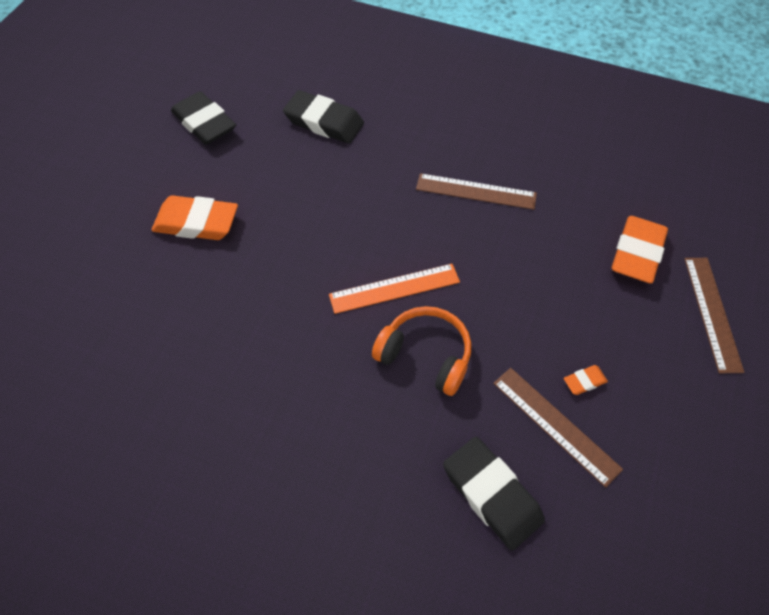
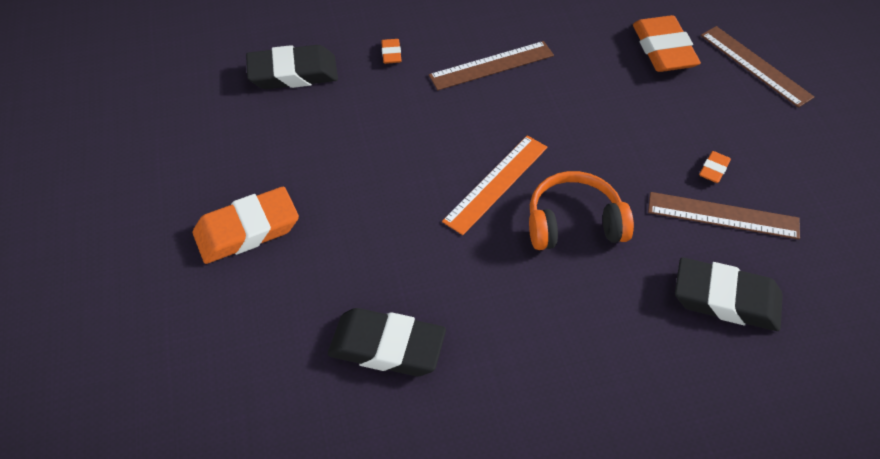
camera: 35 degrees left, 5 degrees down
black eraser [171,91,236,145] -> black eraser moved to [328,308,446,376]
none -> orange eraser [381,39,401,64]

